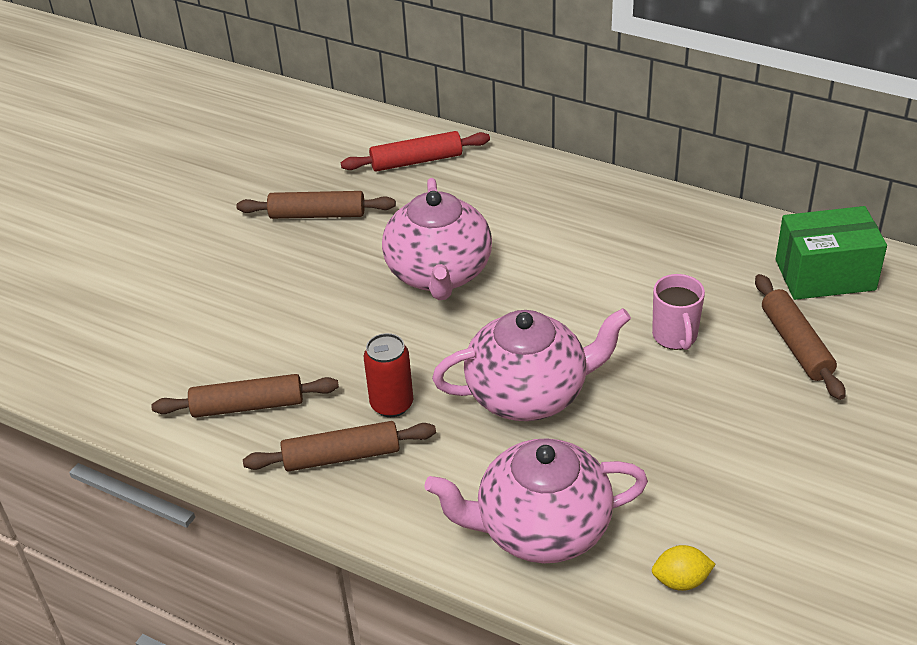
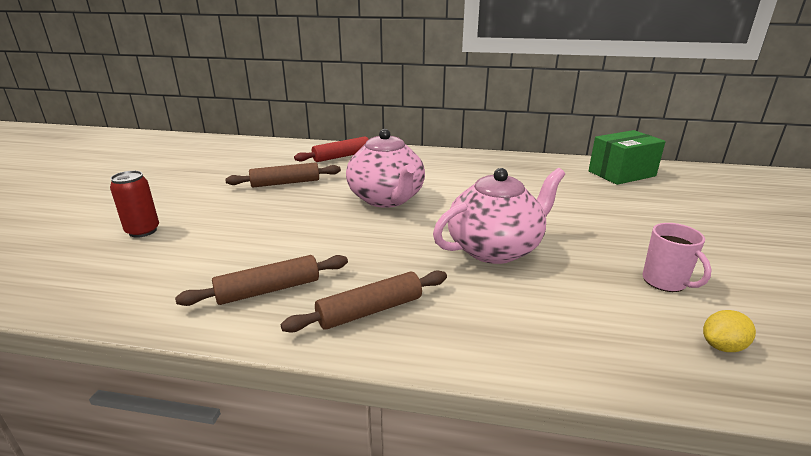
camera: 20 degrees left, 15 degrees down
red can [364,333,413,417] -> red can moved to [110,171,159,238]
pink teapot [424,438,648,563] -> none
pink mug [652,274,705,350] -> pink mug moved to [642,223,712,292]
brown rolling pin [755,274,846,400] -> none

